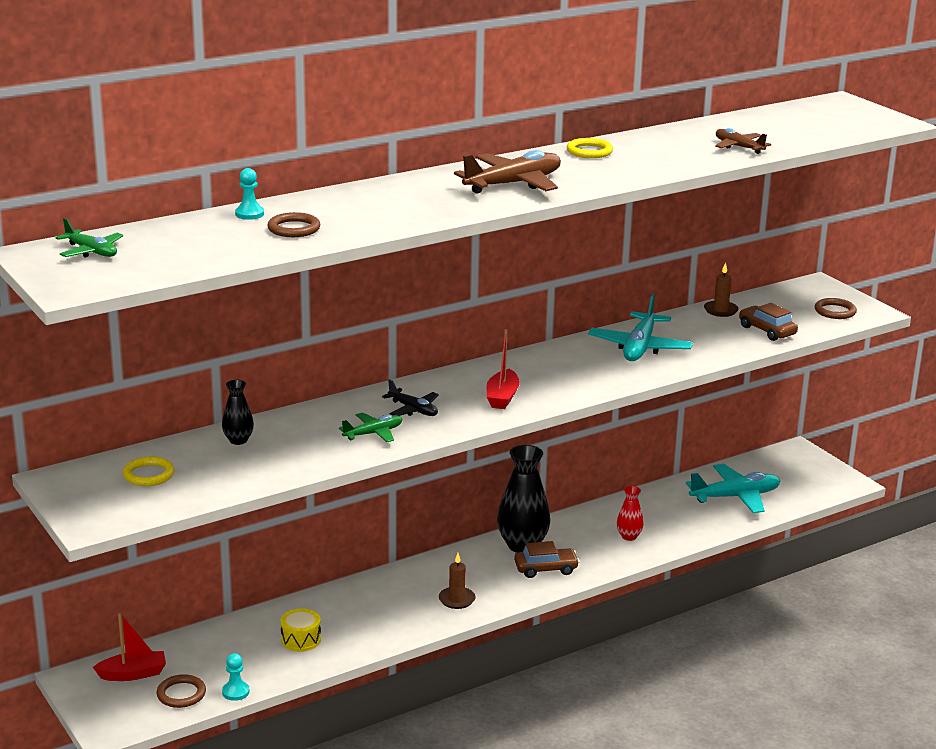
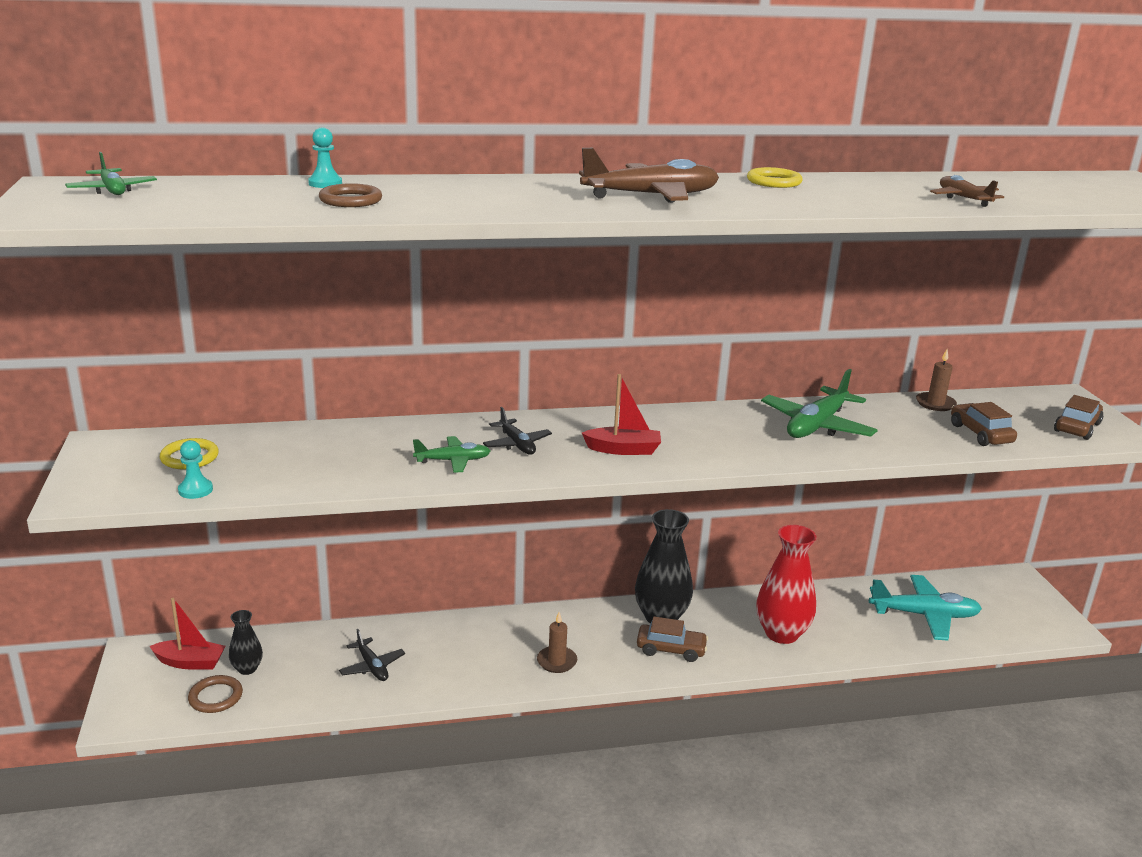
camera: 20 degrees right, 0 degrees up
black vase [222,380,254,445] -> black vase moved to [229,610,263,675]
turquoise pawn [222,653,249,701] -> turquoise pawn moved to [178,440,213,499]
yellow drum [280,609,321,652] -> black plane [339,629,405,681]
red boat [487,329,520,409] -> red boat turned 120 degrees counterclockwise [582,374,661,455]
turquoise plane [588,293,693,361] -> green plane [761,369,878,438]
red vase [617,486,644,541] -> red vase [757,525,817,644], size x1.94
brown ring [815,298,857,319] -> brown car [1054,395,1103,440]

